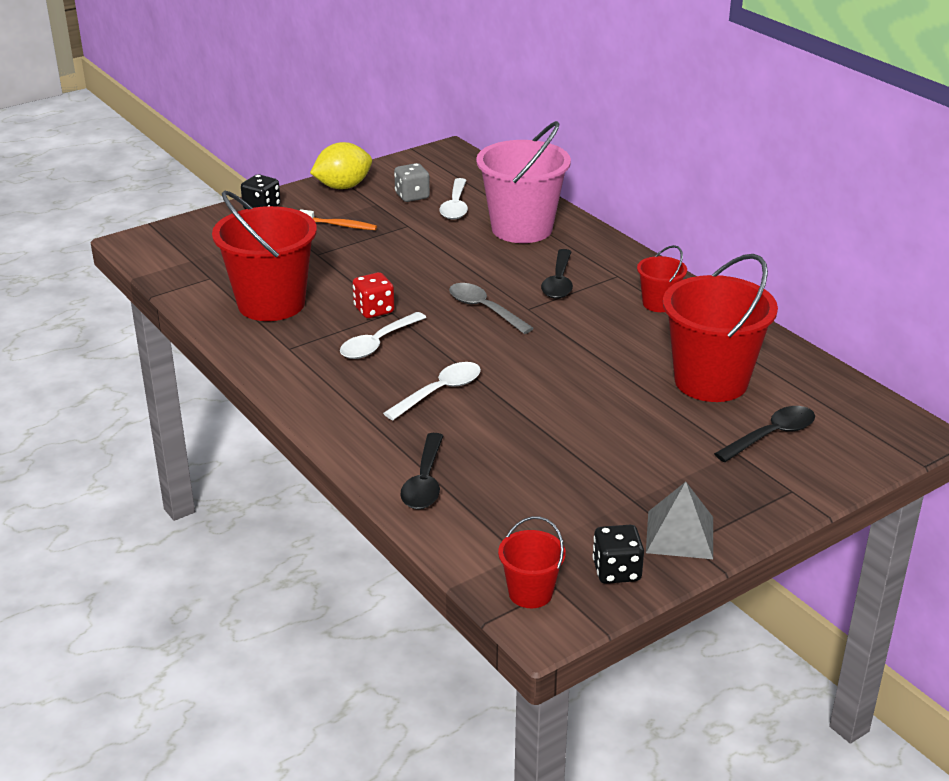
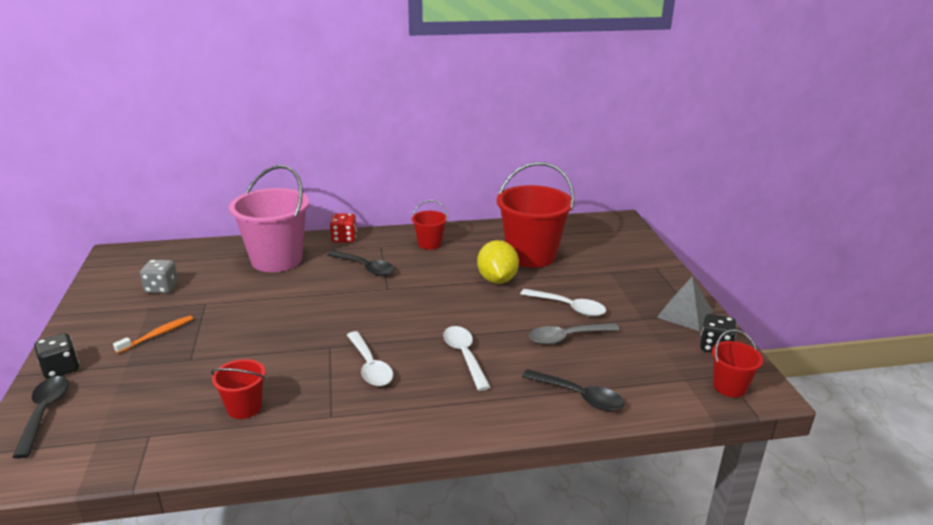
camera: 65 degrees left, 5 degrees down
red bucket [212,190,317,321] -> red bucket [211,359,266,419], size x0.49
yellow lemon [310,142,372,189] -> yellow lemon moved to [477,240,519,284]
red dice [353,272,394,318] -> red dice moved to [330,213,357,243]
white spoon [439,178,468,220] -> white spoon moved to [520,289,606,317]
grey spoon [449,283,534,334] -> grey spoon moved to [529,323,620,345]
black spoon [714,406,815,462] -> black spoon moved to [12,376,69,458]

